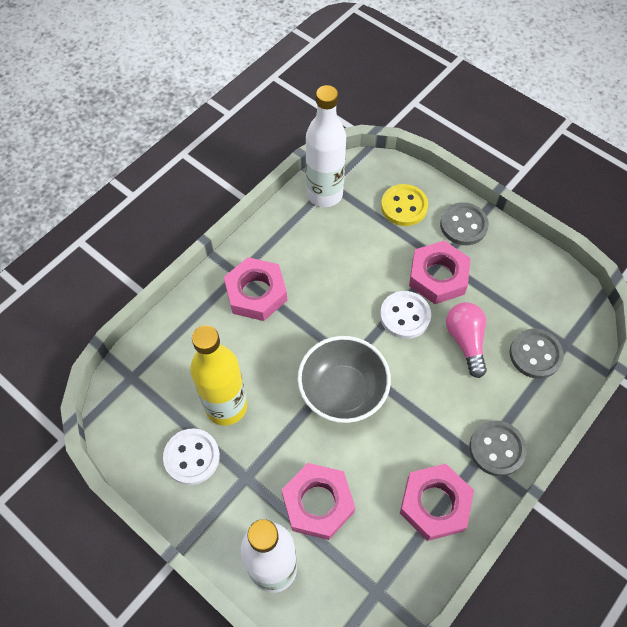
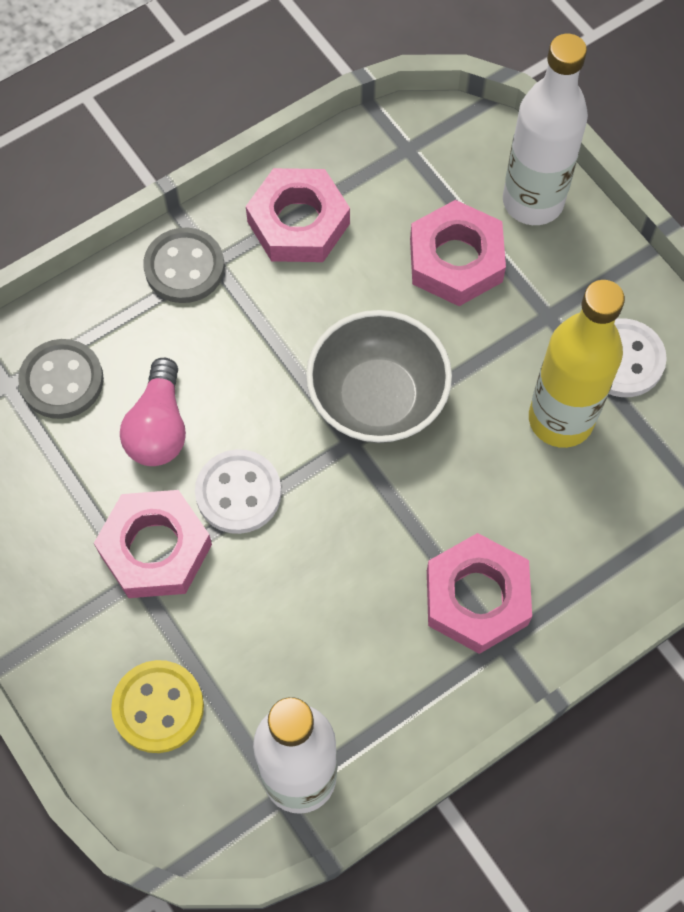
camera: 165 degrees left, 5 degrees up
grey button [440,202,489,245] -> none

